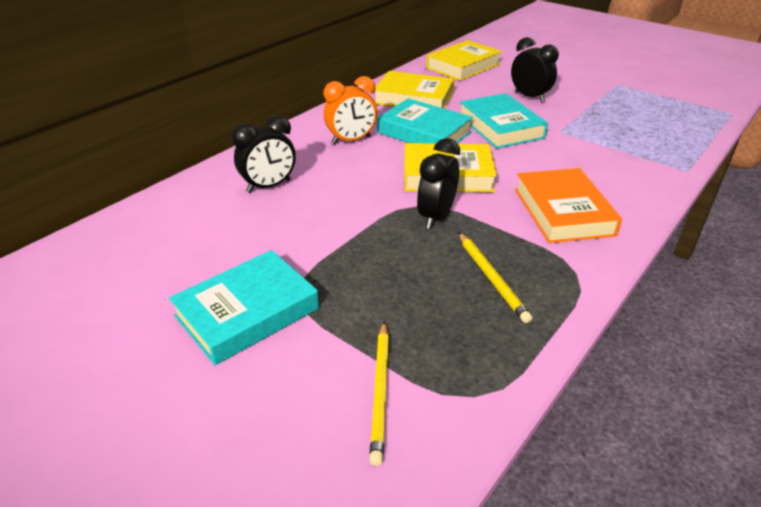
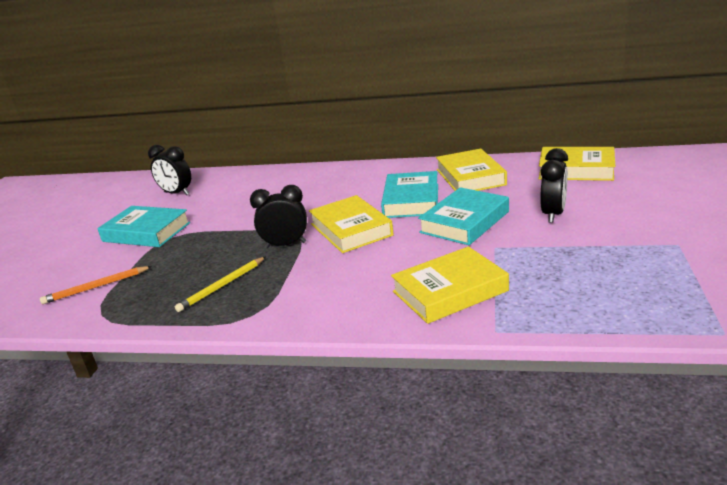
camera: 65 degrees right, 10 degrees down
black clock [232,115,296,193] -> black clock moved to [148,145,191,195]
orange clock [324,76,377,145] -> none
yellow pencil [369,321,389,466] -> orange pencil [40,266,152,304]
orange book [515,168,622,243] -> none
none -> yellow book [391,246,509,324]

